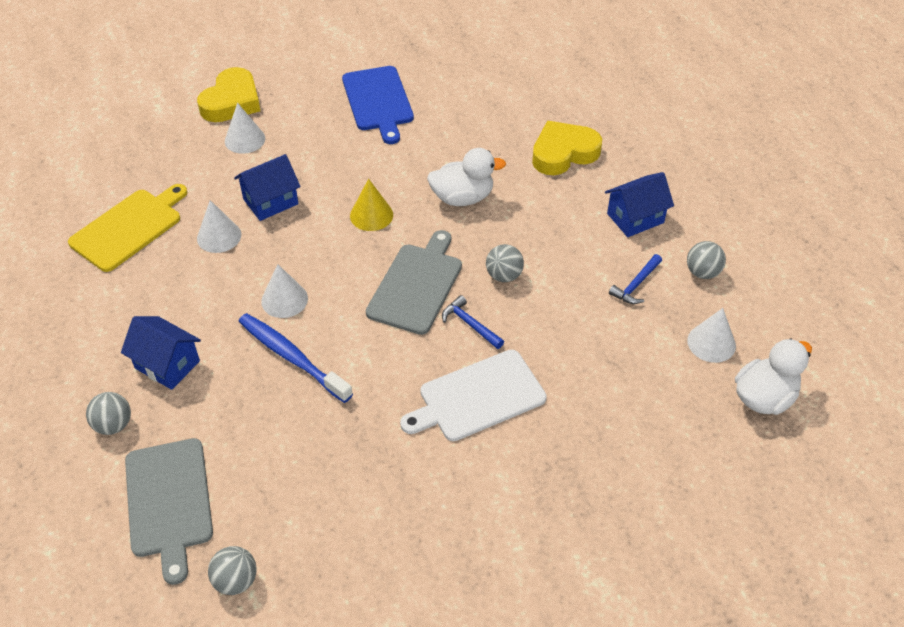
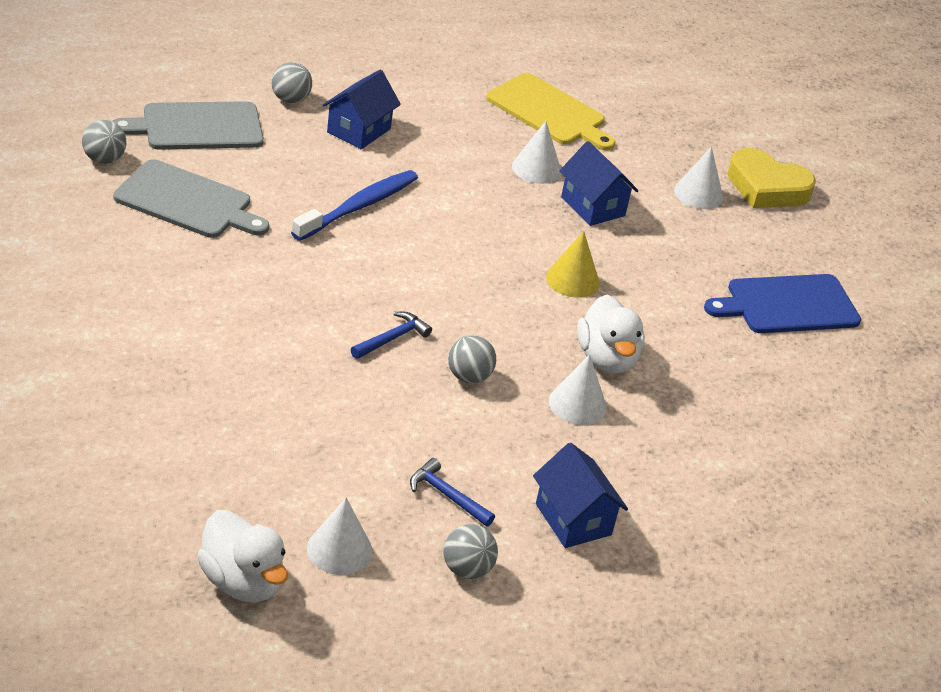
camera: 85 degrees right, 10 degrees down
white cone [261,264,308,318] -> white cone moved to [549,354,607,425]
grey cutting board [366,230,462,335] -> grey cutting board moved to [113,159,269,238]
white cutting board [400,350,547,441] -> none
yellow heart [532,121,602,175] -> none

